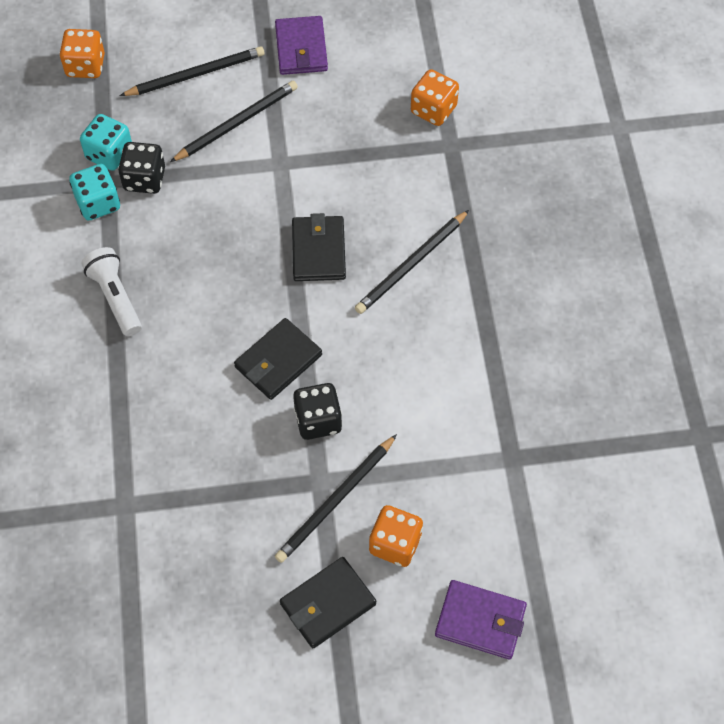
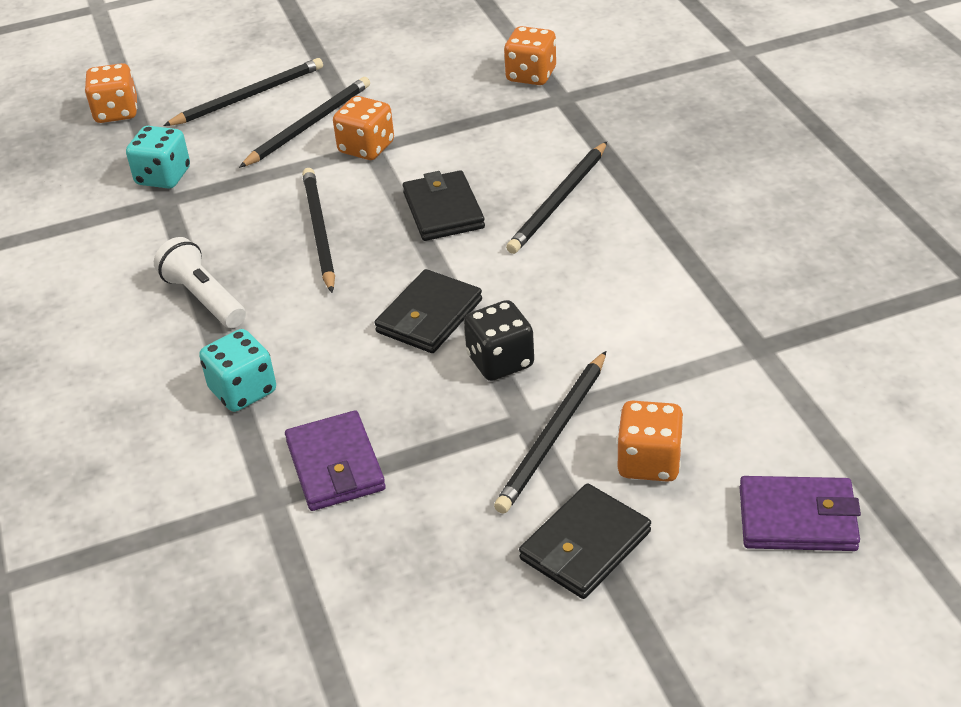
camera: 10 degrees left, 20 degrees down
turquoise dice [69,164,120,221] -> turquoise dice moved to [199,329,276,412]
black dice [118,142,165,194] -> none
purple wallet [275,16,328,75] -> purple wallet moved to [285,410,386,511]
none -> black pencil [302,168,335,293]
none -> orange dice [333,96,394,160]

